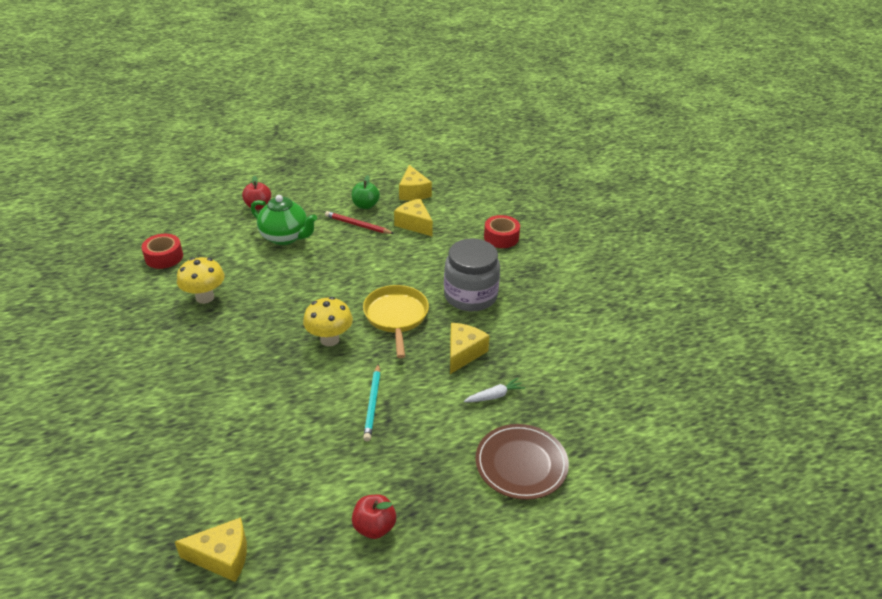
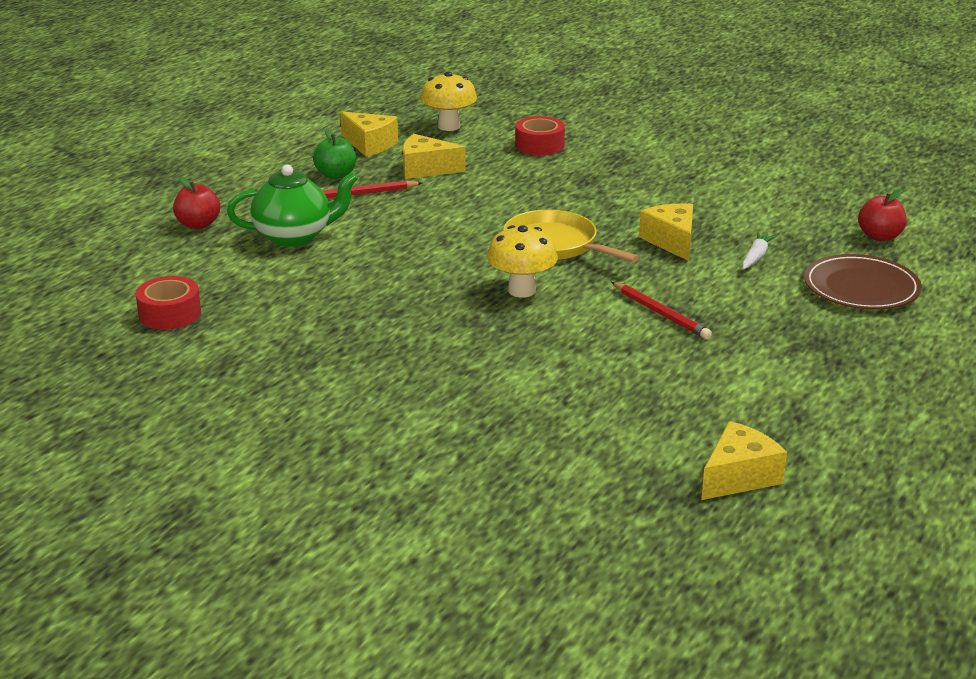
camera: 40 degrees left, 10 degrees down
yellow mushroom [177,257,225,304] -> yellow mushroom moved to [421,72,477,131]
red apple [352,494,396,539] -> red apple moved to [858,189,907,241]
turquoise pencil [363,363,380,441] -> red pencil [612,282,712,339]
grey jar [444,238,500,312] -> none

